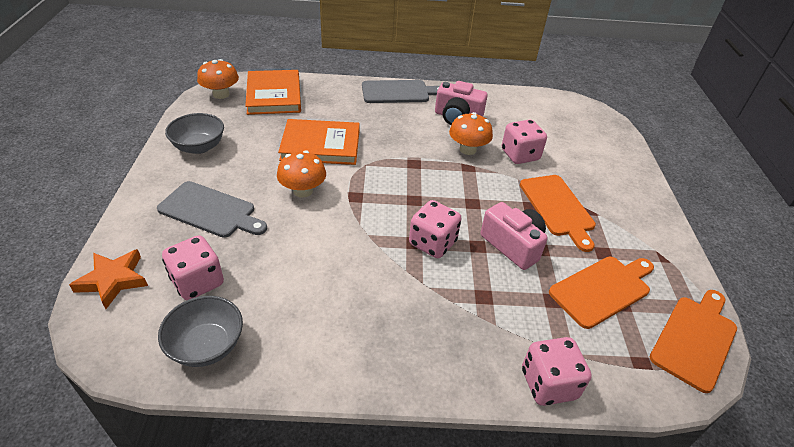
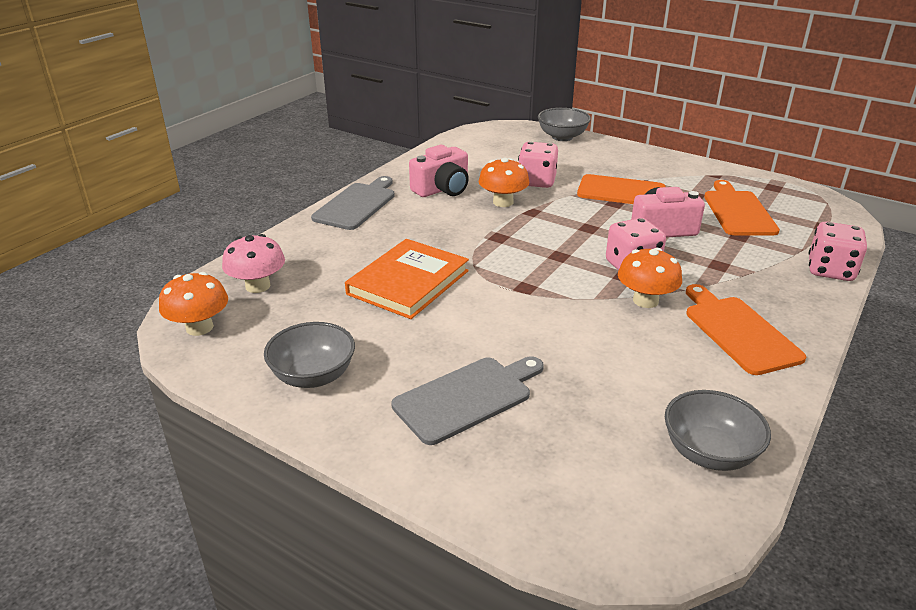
camera: 55 degrees left, 10 degrees down
orange star [69,249,148,309] -> none
pink dice [162,235,224,300] -> none
orange book [245,70,301,115] -> pink mushroom [222,234,285,293]
orange mushroom [277,150,326,198] -> orange mushroom moved to [618,248,682,308]
orange cutting board [650,290,737,393] -> orange cutting board moved to [686,284,806,375]
none -> grey bowl [538,108,591,141]

